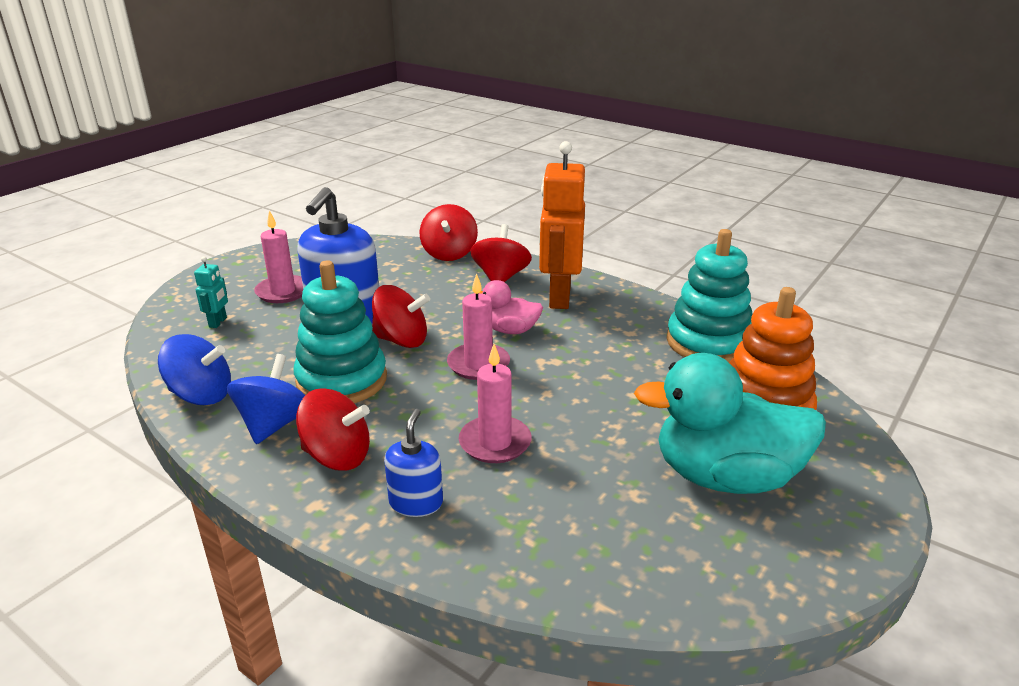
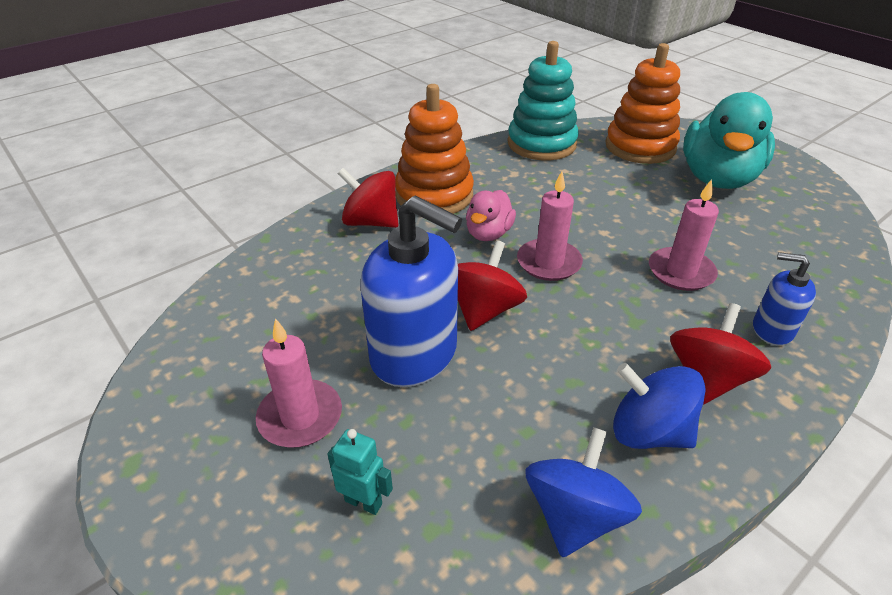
camera: 75 degrees left, 10 degrees up
turquoise stacking toy [293,260,387,403] -> none
red spinning top [419,204,478,261] -> none
orange robot [539,141,585,309] -> orange stacking toy [395,84,474,214]

